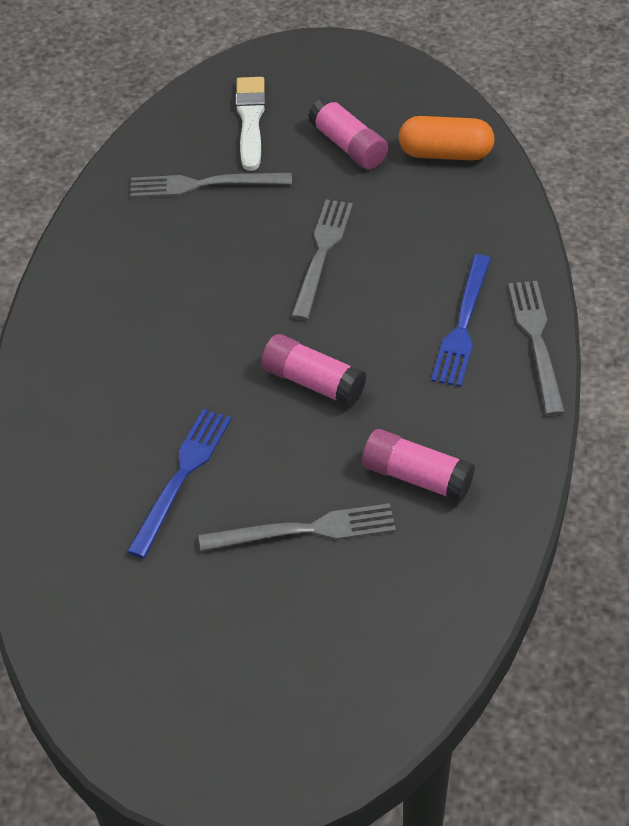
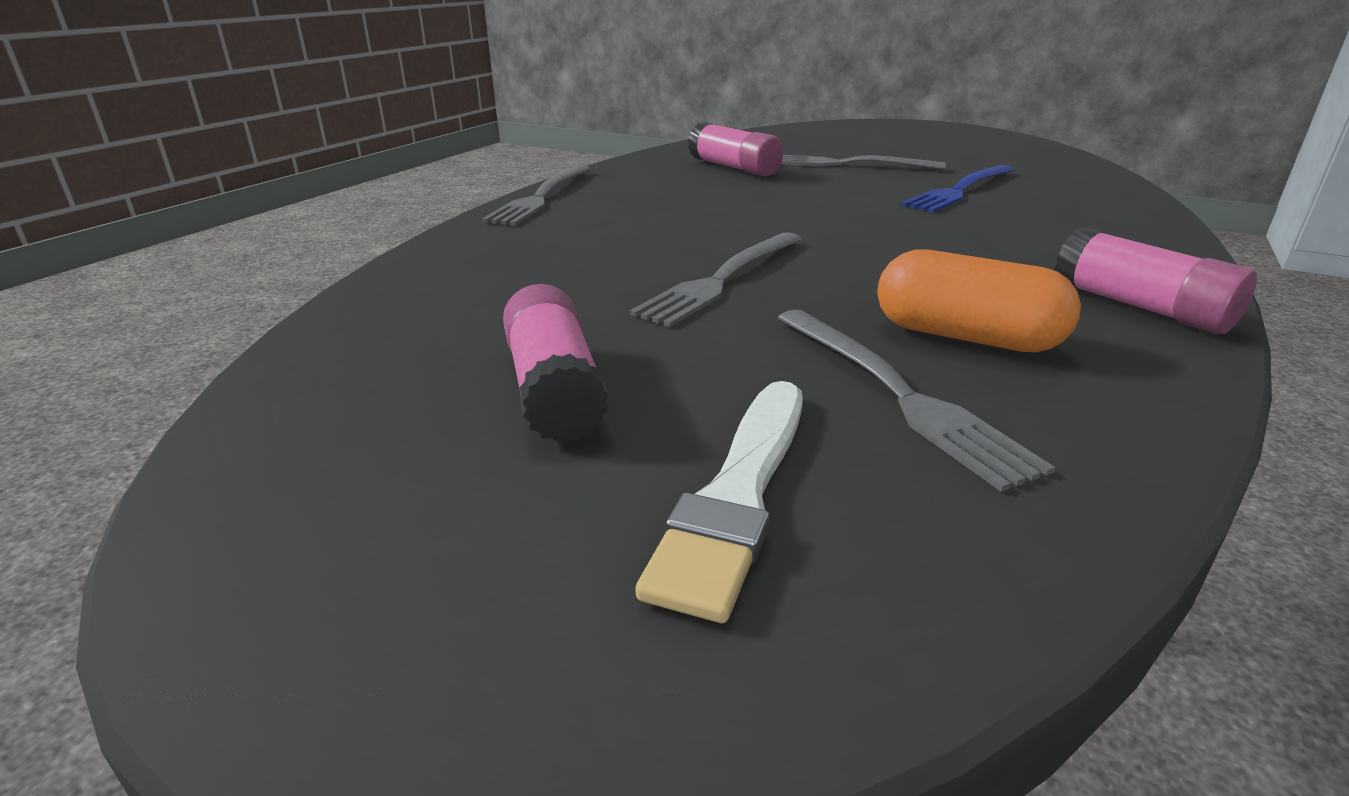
camera: 160 degrees left, 20 degrees down
grey fork [130,173,292,198] -> grey fork turned 45 degrees clockwise [778,310,1055,492]
pink glue stick [261,334,366,407] -> pink glue stick moved to [1054,226,1257,334]
orange capsule [399,116,495,160] -> orange capsule moved to [877,250,1081,353]
blue fork [431,254,491,387] -> none

